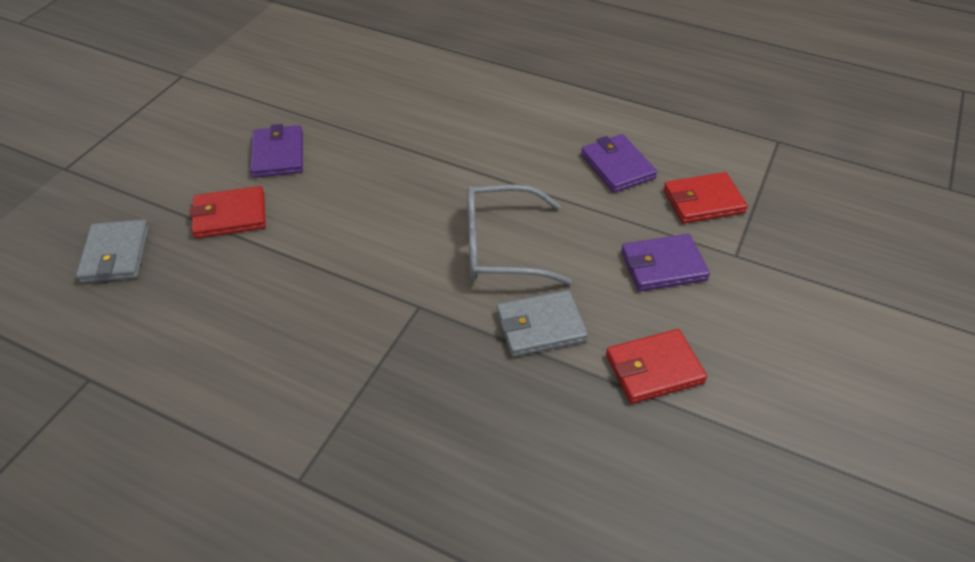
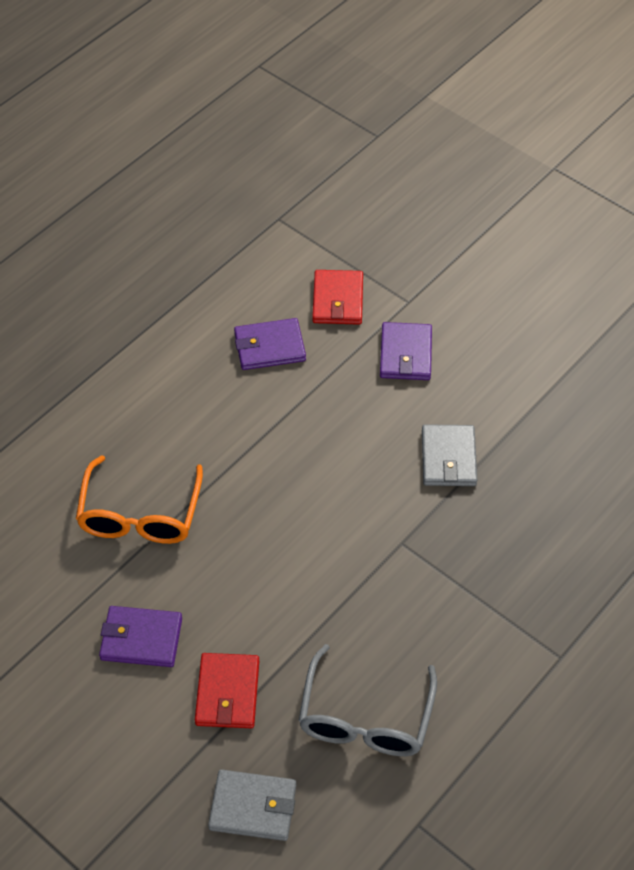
camera: 75 degrees left, 5 degrees up
grey glasses [467,185,572,285] -> grey glasses moved to [299,644,437,756]
red wallet [606,329,707,404] -> none
none -> orange glasses [76,455,203,544]

